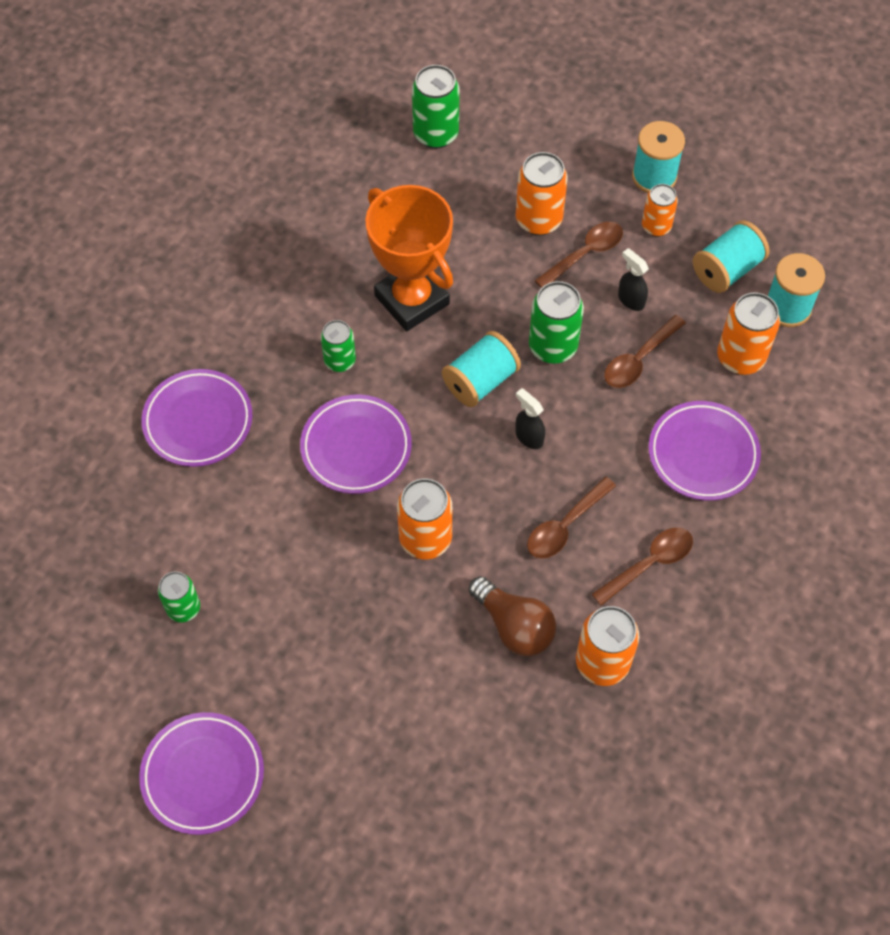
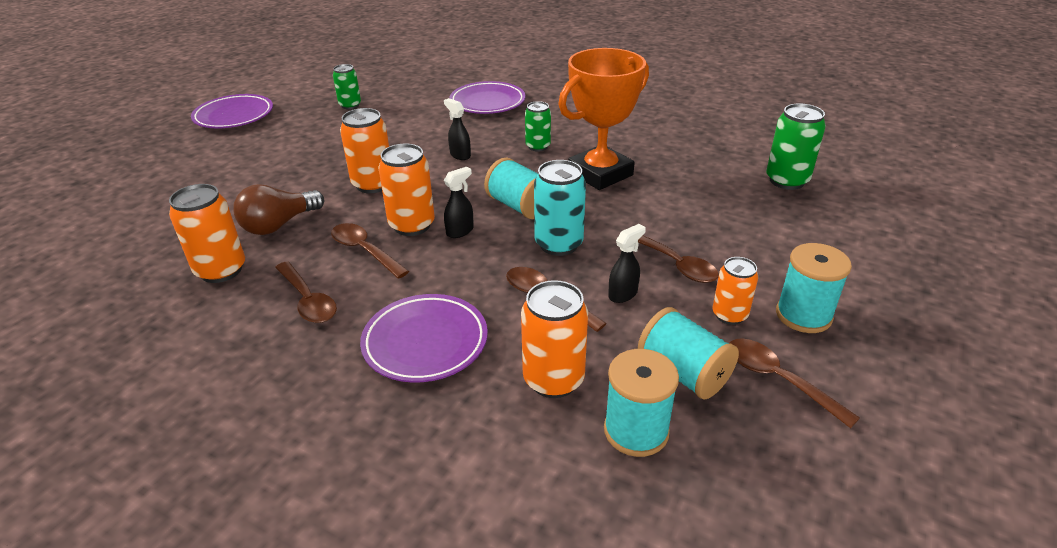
camera: 90 degrees right, 25 degrees down
purple plate [300,394,412,494] -> black spray bottle [444,98,471,160]
orange can [516,152,568,236] -> orange can moved to [379,144,435,236]
green can [529,281,584,364] -> turquoise can [534,160,586,256]
none -> brown spoon [729,338,860,428]

